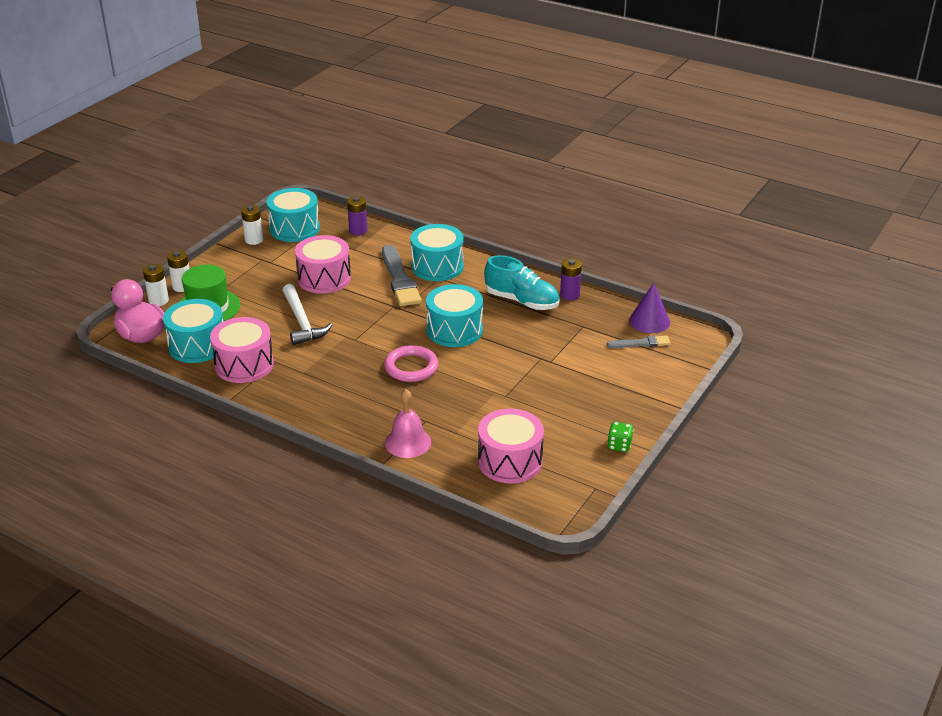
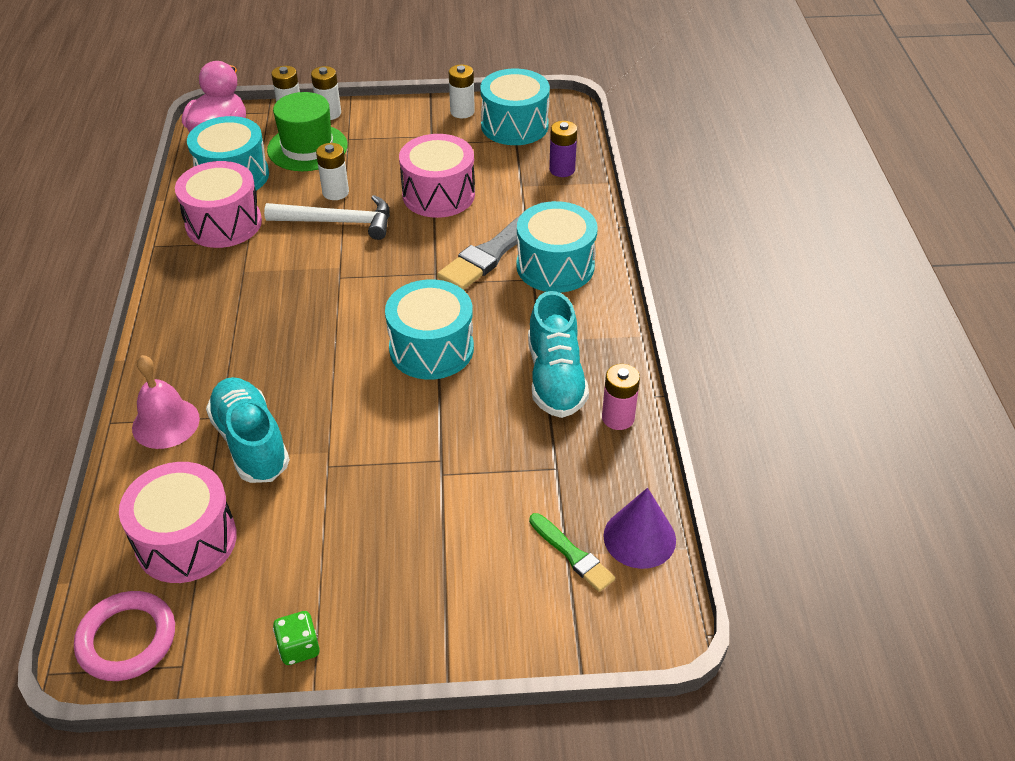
camera: 55 degrees right, 10 degrees up
white hammer [282,284,332,345] -> white hammer turned 120 degrees counterclockwise [264,195,390,240]
pink ring [384,345,438,382] -> pink ring moved to [74,591,175,681]
purple battery [560,258,582,300] -> pink battery [602,364,640,430]
grey brush [607,336,670,348] -> green brush [529,513,615,592]
none -> turquoise shoe [206,377,290,483]
none -> white battery [316,143,349,200]

